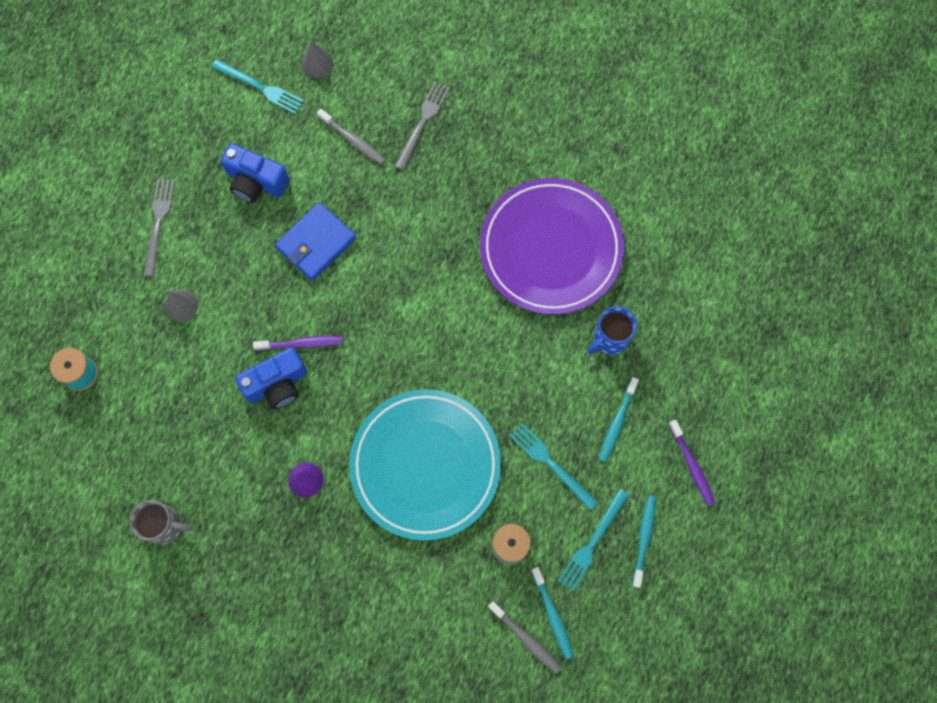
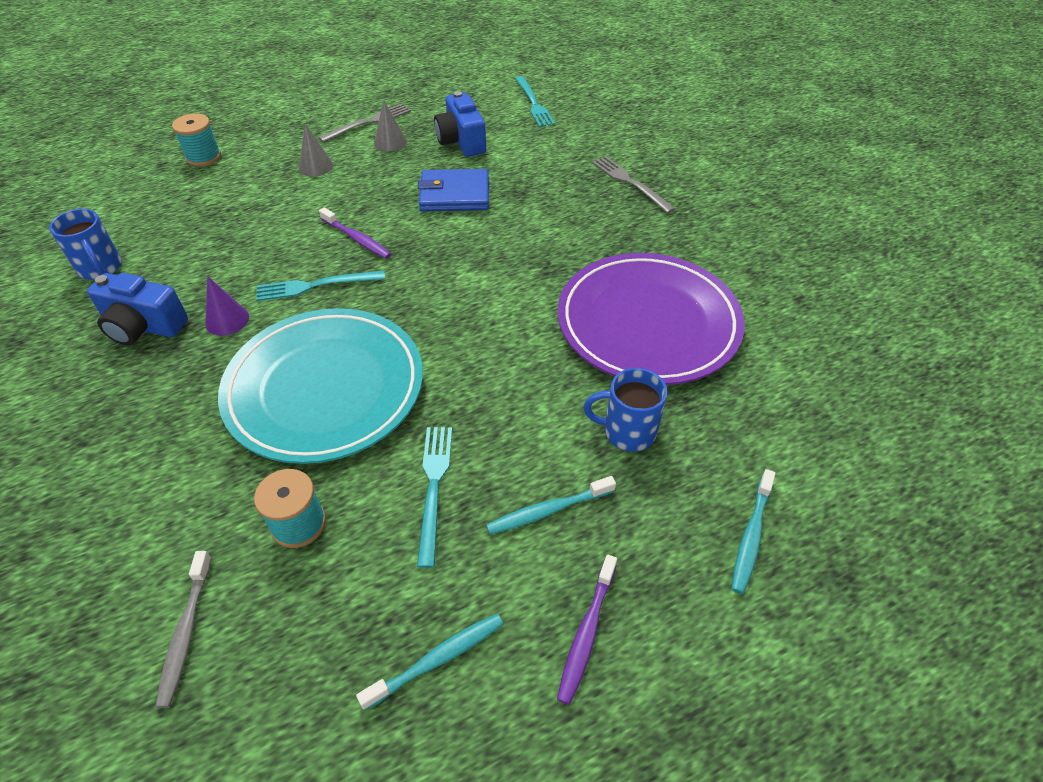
camera: 45 degrees right, 25 degrees down
grey mug [130,500,193,545] -> blue mug [49,209,122,280]
blue camera [235,347,307,409] -> blue camera moved to [87,273,188,345]
grey cone [301,41,333,78] -> grey cone moved to [374,100,407,151]
grey toothbrush [317,109,385,165] -> none
grey fork [395,81,450,170] -> grey fork turned 105 degrees counterclockwise [592,156,675,213]
turquoise toothbrush [531,567,574,660] -> turquoise toothbrush moved to [731,469,776,594]
turquoise fork [558,489,629,591] -> turquoise fork moved to [256,271,385,301]

